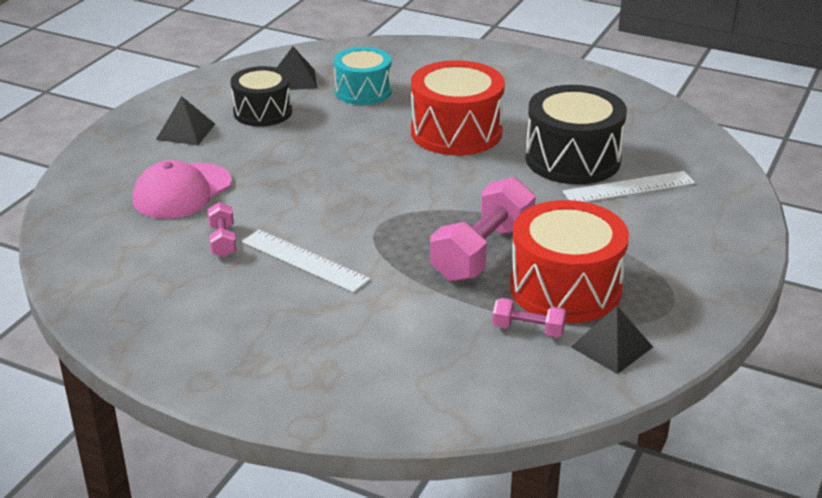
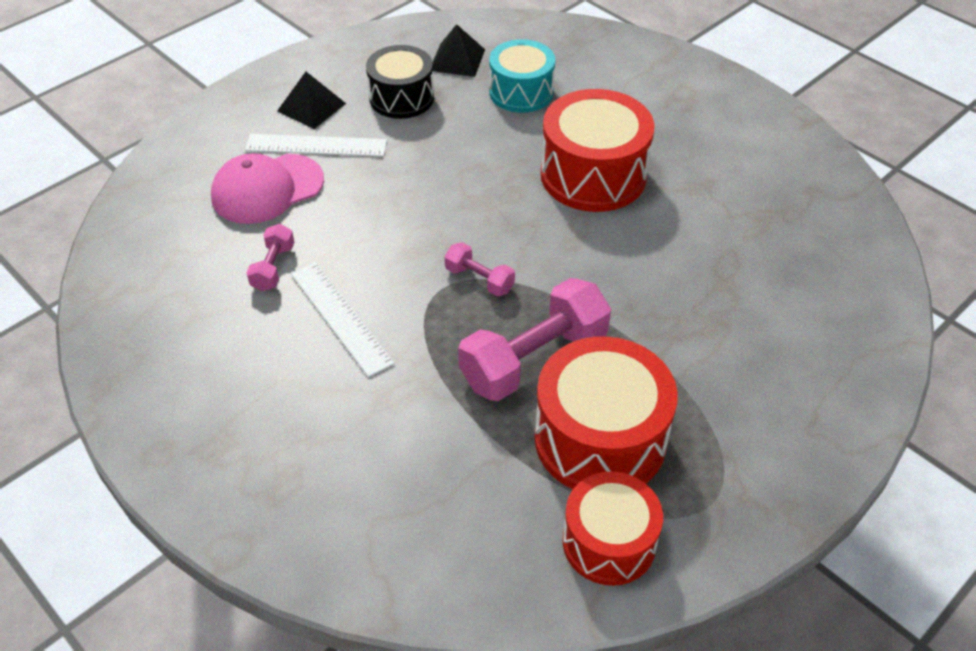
camera: 20 degrees right, 15 degrees up
pink dumbbell [492,298,567,337] -> pink dumbbell moved to [445,242,515,297]
black drum [525,85,627,184] -> none
white ruler [563,171,695,202] -> white ruler moved to [245,134,387,157]
black pyramid [571,306,653,374] -> red drum [563,472,663,586]

